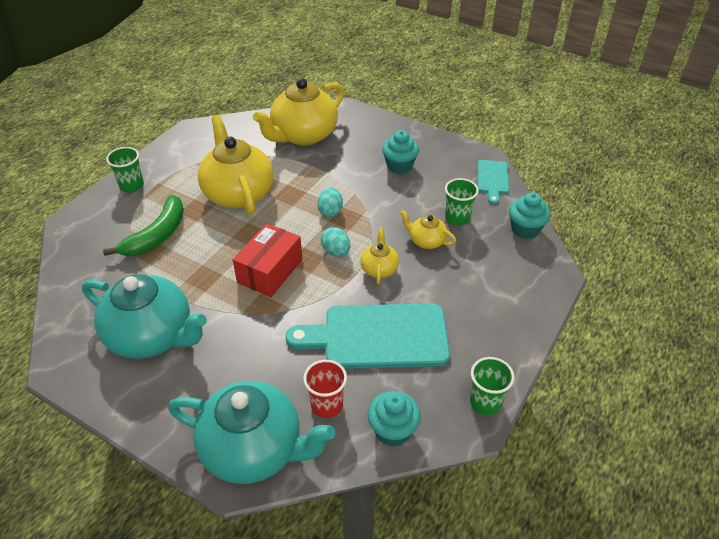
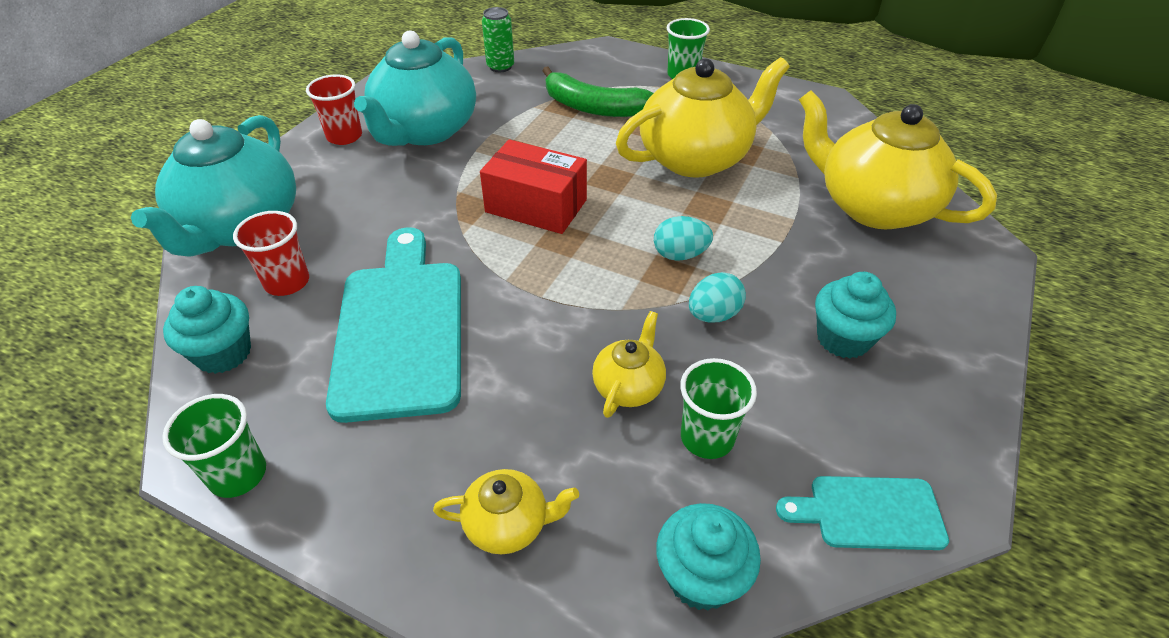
camera: 85 degrees right, 0 degrees up
turquoise egg [321,227,350,257] -> turquoise egg moved to [689,272,746,323]
yellow teapot [360,227,399,284] -> yellow teapot moved to [433,469,579,554]
none -> red cup [306,74,362,145]
none -> green can [482,7,514,72]

